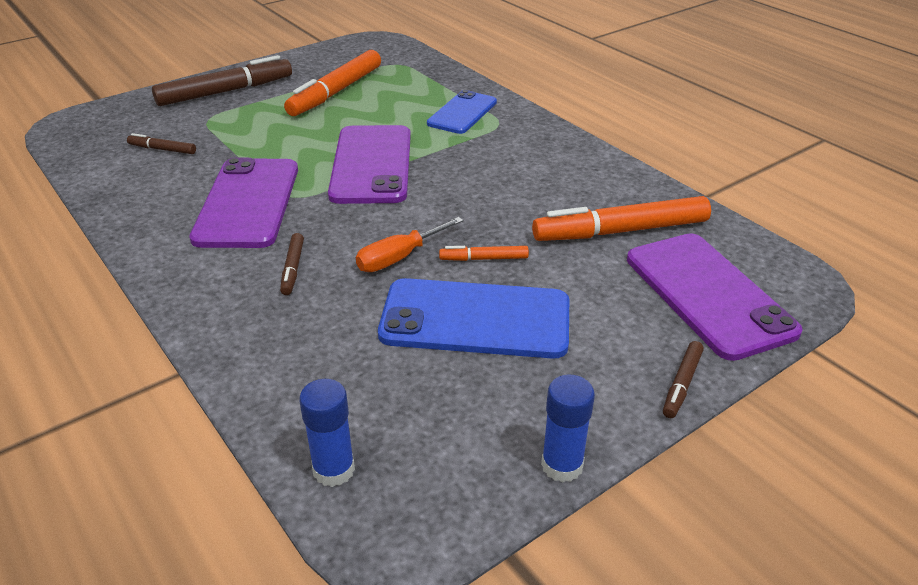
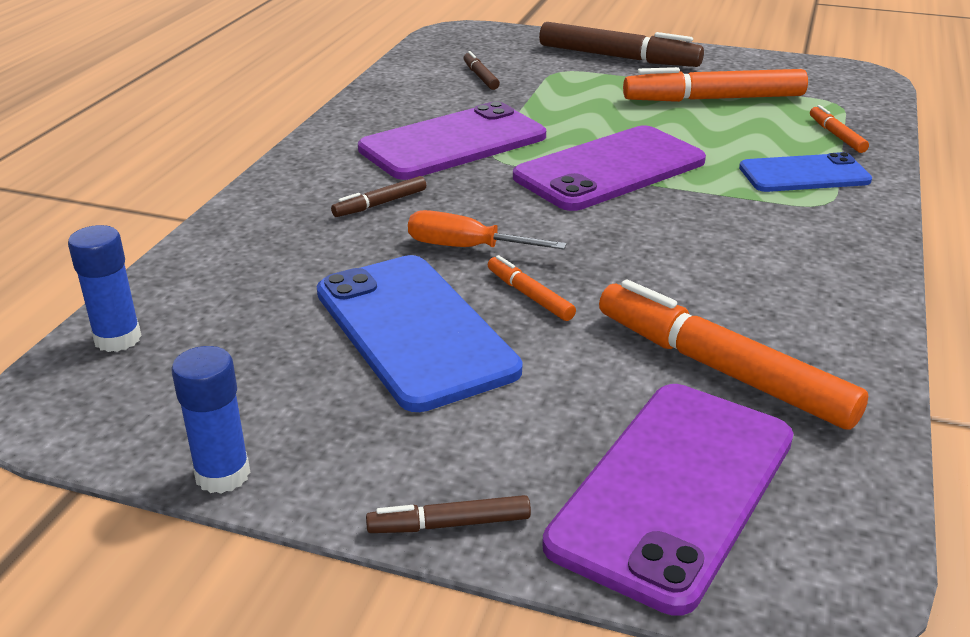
camera: 55 degrees right, 5 degrees down
none -> orange marker [810,105,869,153]

